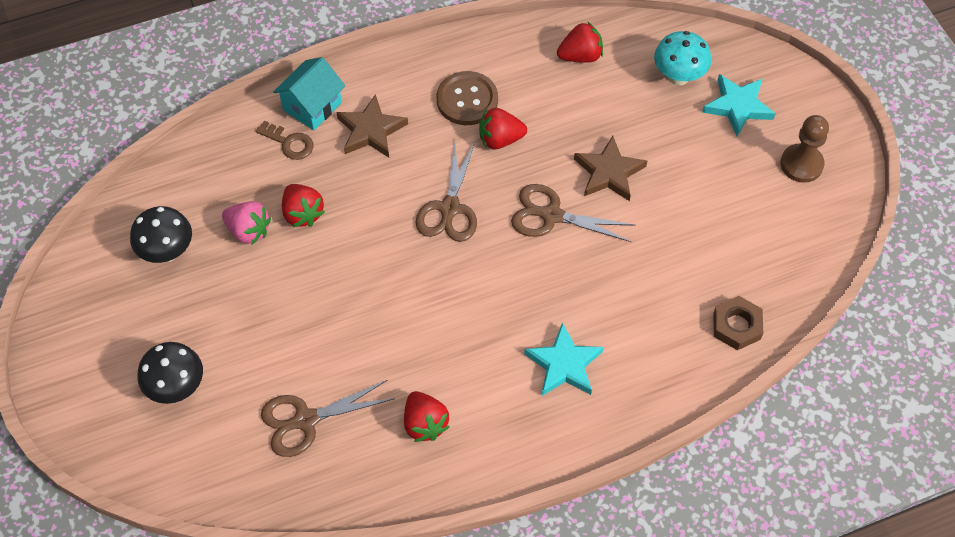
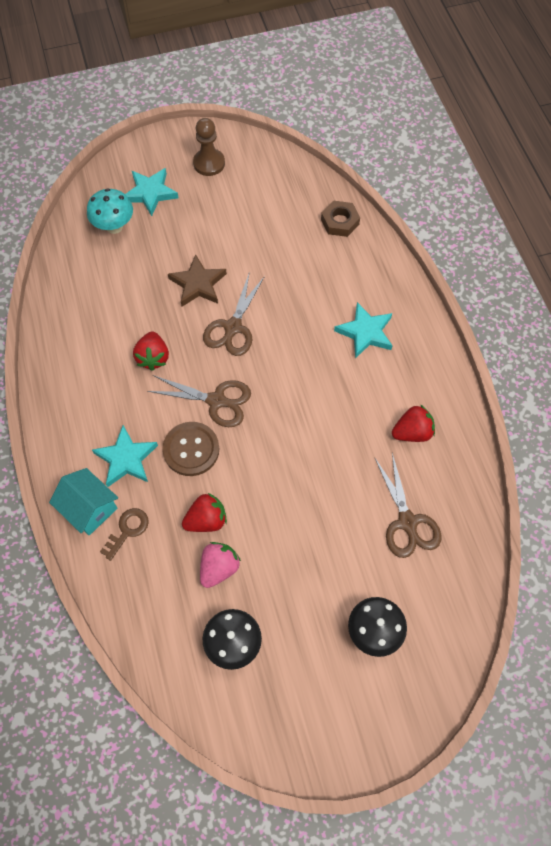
camera: 85 degrees left, 5 degrees up
brown star [336,94,408,157] -> turquoise star [92,425,158,487]
brown button [437,71,498,125] -> brown button moved to [163,422,219,476]
red strawberry [557,21,603,63] -> none

